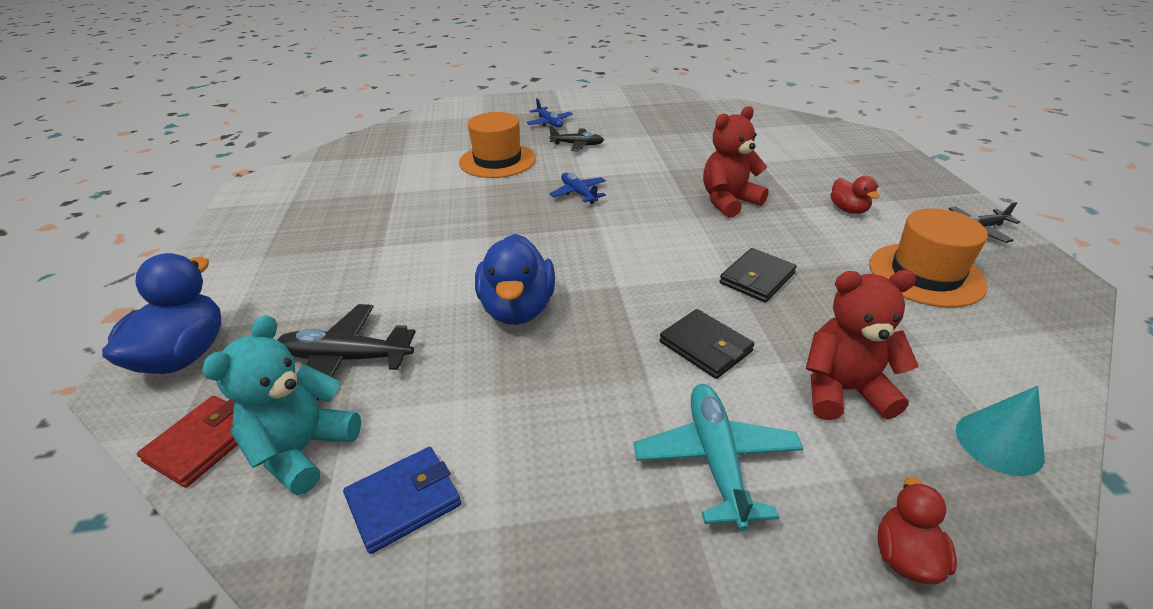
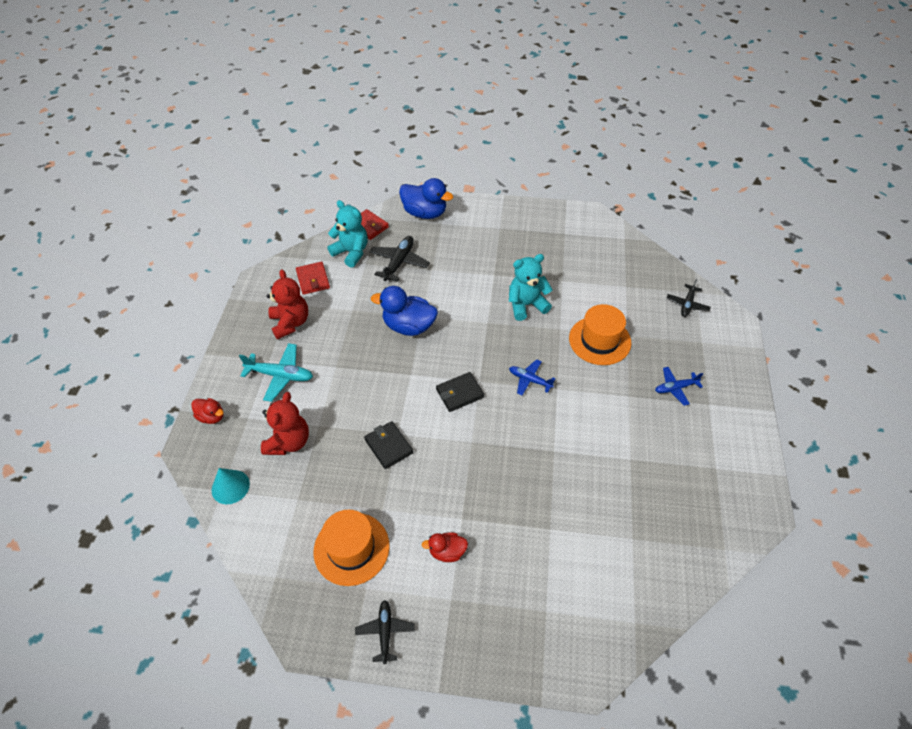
camera: 105 degrees right, 15 degrees up
blue wallet [343,447,461,554] -> red wallet [296,262,330,295]
black plane [549,126,604,151] -> black plane moved to [667,279,711,317]
blue plane [550,173,606,204] -> blue plane turned 135 degrees counterclockwise [509,359,555,395]
black wallet [660,309,754,379] -> black wallet moved to [436,372,484,412]
red teddy bear [703,106,769,218] -> red teddy bear moved to [267,270,308,340]
none -> turquoise teddy bear [509,254,553,321]

